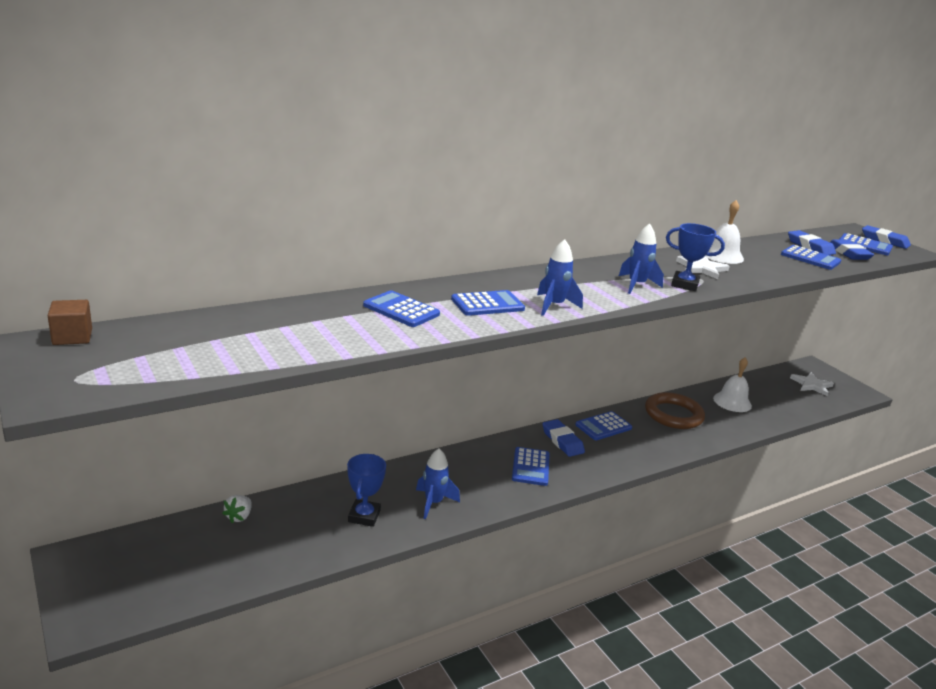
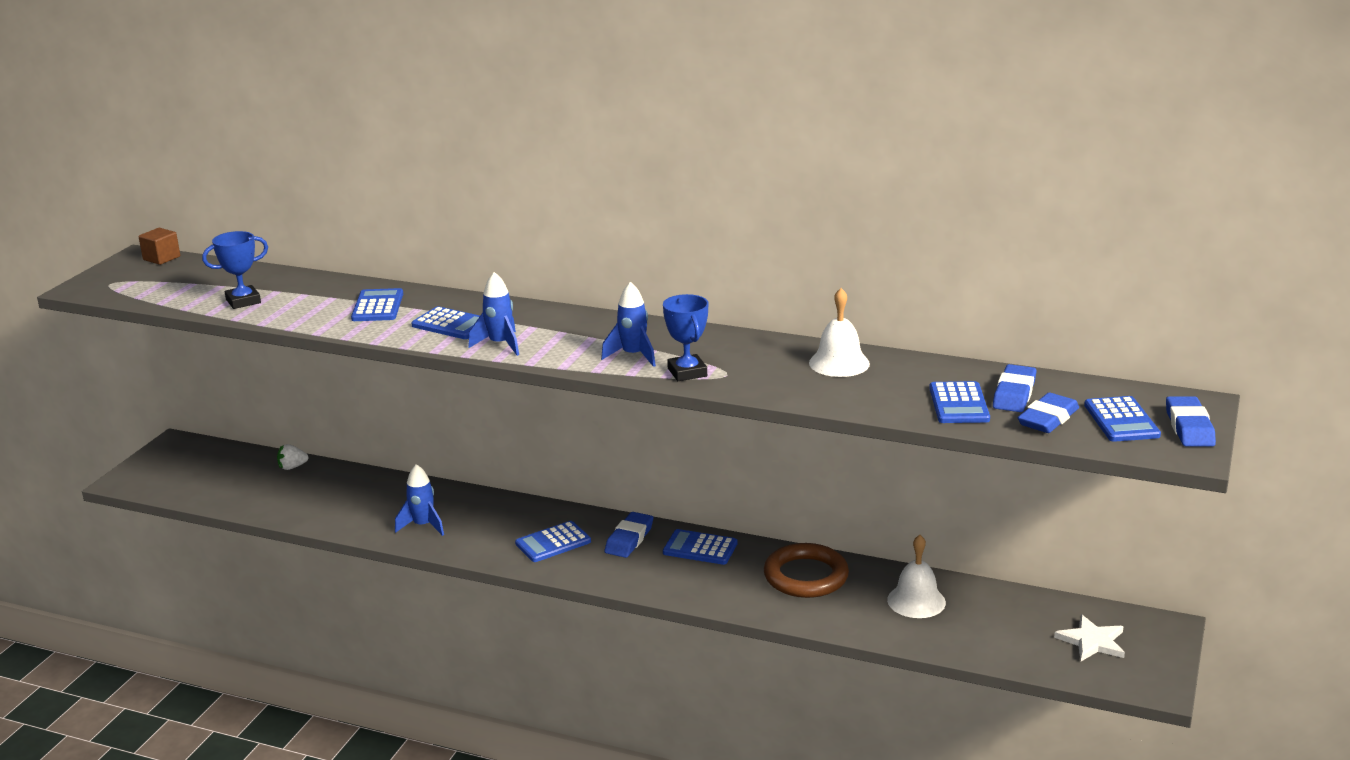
camera: 55 degrees right, 0 degrees up
blue trophy [347,454,386,527] -> blue trophy moved to [202,231,268,309]
white star [676,256,730,279] -> none

